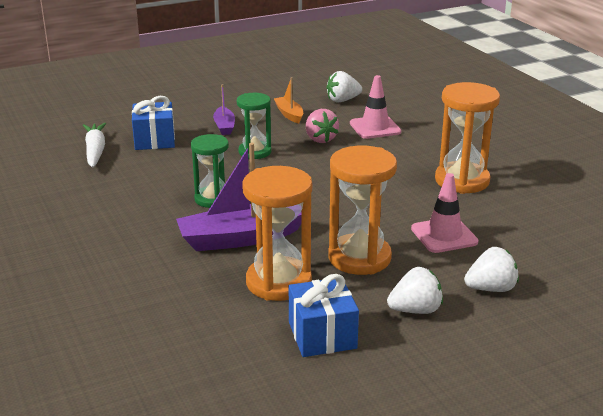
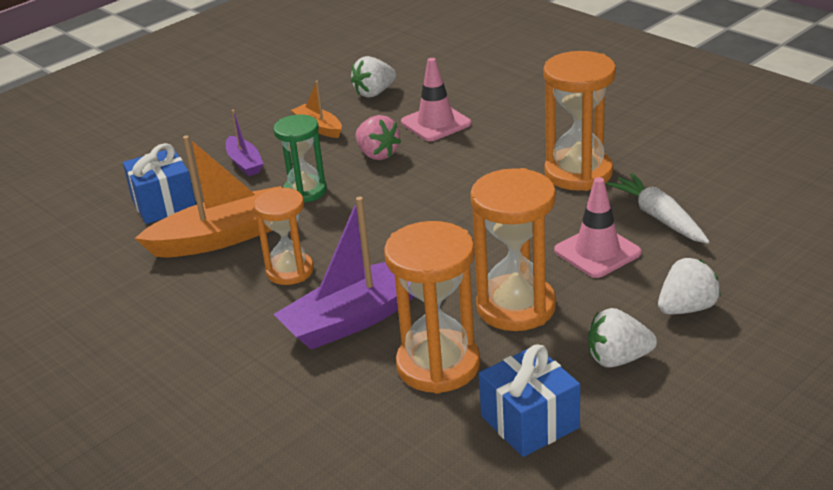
camera: 15 degrees left, 5 degrees up
white carrot [83,123,106,168] -> white carrot moved to [606,173,710,244]
green hourglass [191,134,229,208] -> orange hourglass [254,188,314,285]
white strawberry [387,267,443,314] -> white strawberry turned 150 degrees counterclockwise [588,308,657,368]
none -> orange boat [135,135,282,257]

